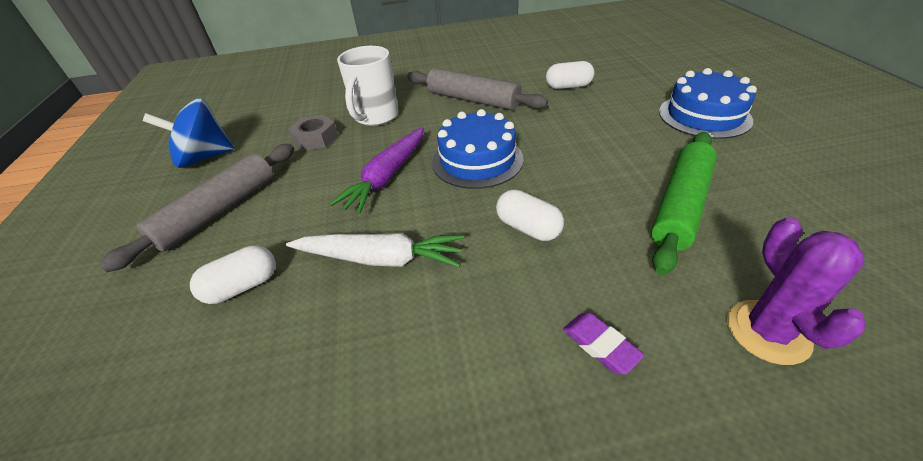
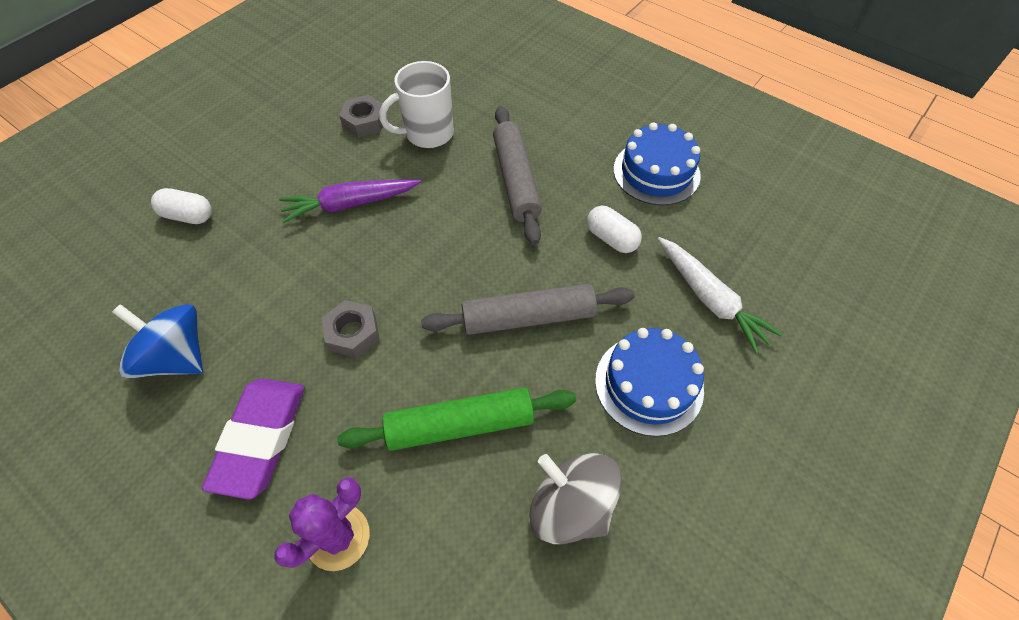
camera: 45 degrees right, 15 degrees up
grey rolling pin [99,144,294,272] -> grey rolling pin moved to [421,284,634,335]
blue spinning top [143,98,234,168] -> blue spinning top moved to [112,304,203,378]
white carrot [286,233,464,267] -> white carrot moved to [658,237,783,354]
blue cake [432,109,524,189] -> blue cake moved to [613,122,701,206]
white capsule [496,189,564,241] -> grey nut [322,300,380,358]
purple eraser [563,313,645,374] -> purple eraser [202,378,305,500], size x2.13
none -> grey spinning top [529,453,622,544]

